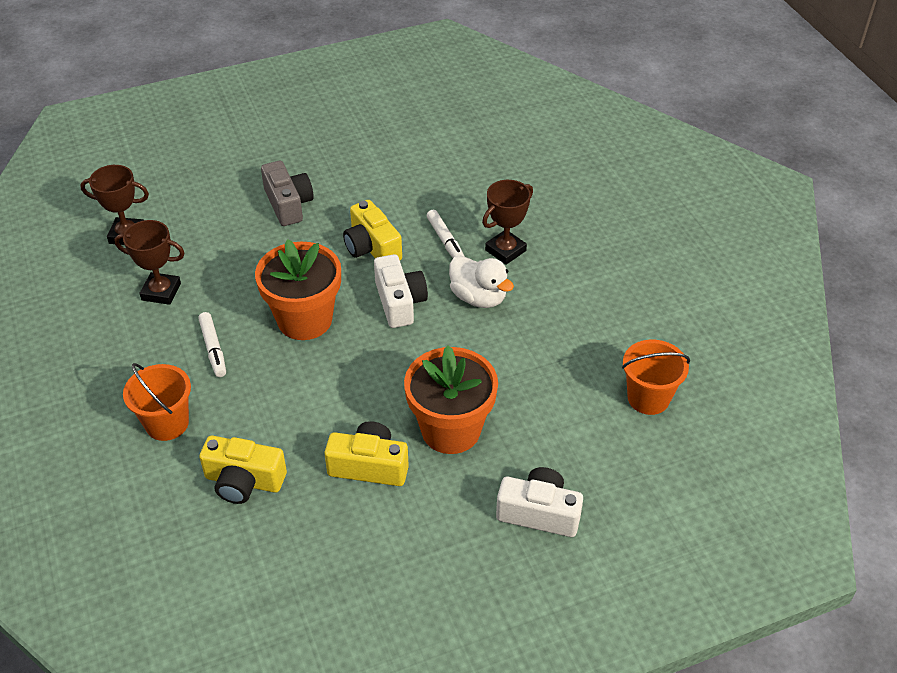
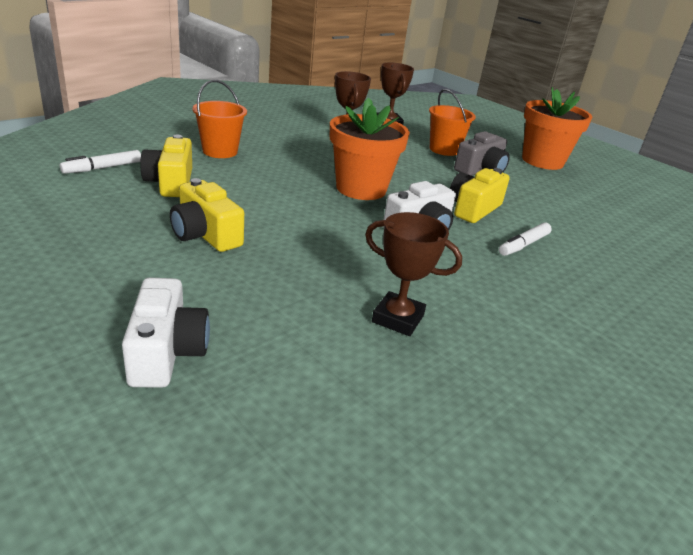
camera: 65 degrees right, 15 degrees down
white marker [198,312,226,377] -> white marker moved to [60,150,141,174]
yellow camera [324,421,409,486] -> yellow camera turned 150 degrees clockwise [170,178,244,252]
orange flower pot [404,346,498,454] -> orange flower pot moved to [522,87,592,170]
white duck [449,256,514,308] -> none
brown trophy [482,180,533,265] -> brown trophy moved to [365,212,462,336]
orange bucket [622,340,690,415] -> orange bucket moved to [429,89,476,156]

